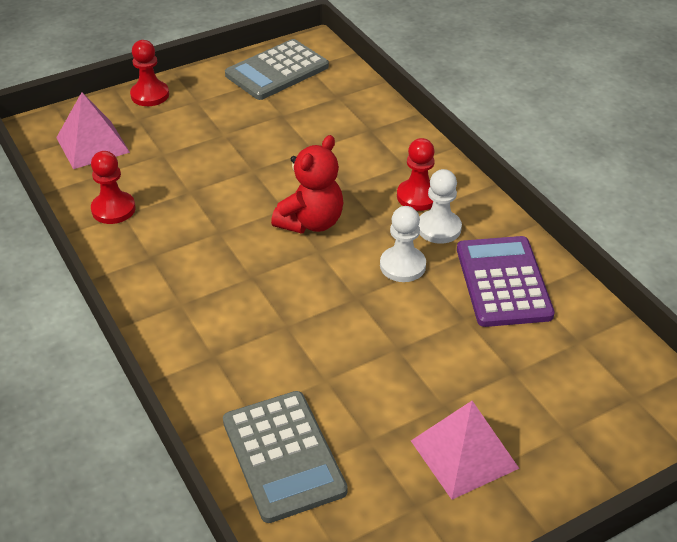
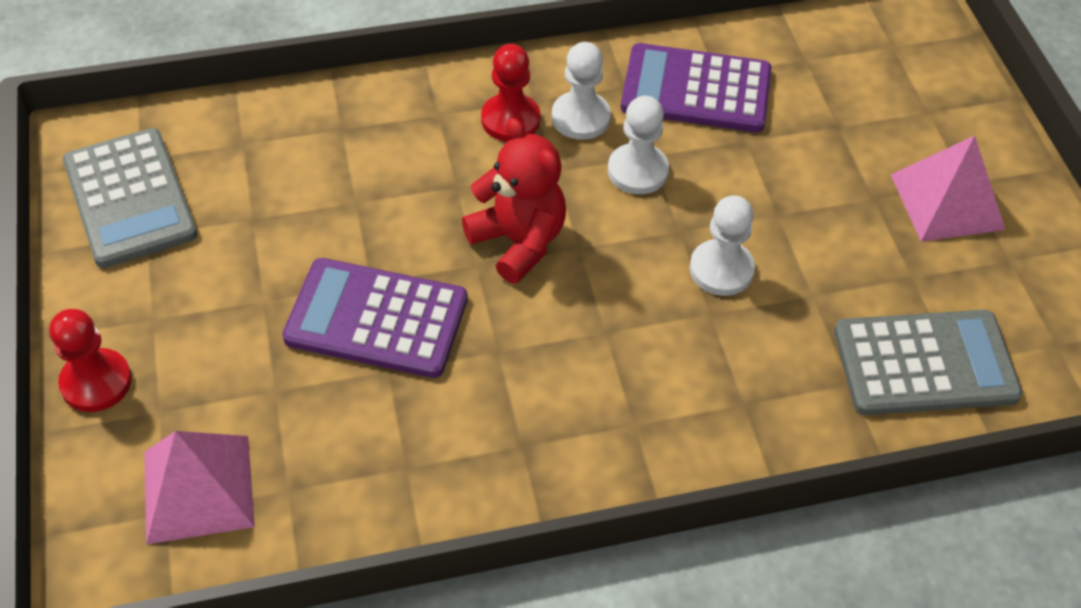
camera: 75 degrees left, 10 degrees up
red pawn [91,151,136,224] -> none
none -> purple calculator [282,258,468,378]
none -> white pawn [690,195,755,296]

